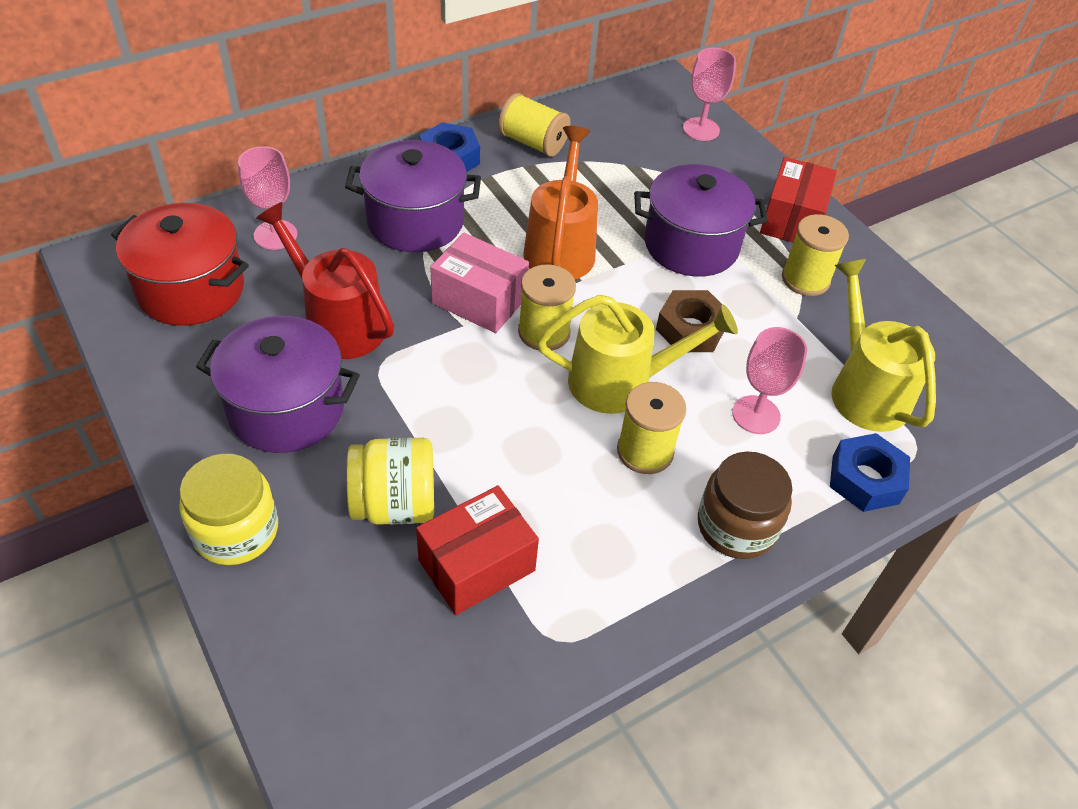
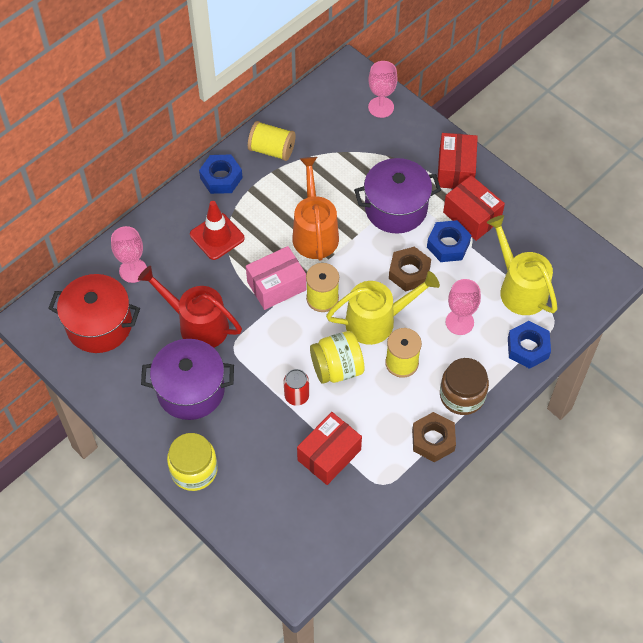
camera: 10 degrees left, 10 degrees up
purple pot [345,140,481,252] -> red traffic cone [190,201,245,260]
yellow jar [346,437,434,525] -> yellow jar moved to [310,331,365,384]
pink box [430,233,529,333] -> pink box turned 45 degrees counterclockwise [246,246,306,310]
yellow spool [782,214,849,296] -> red box [443,175,505,241]
none -> red can [284,369,309,406]
none -> brown nut [412,412,456,462]
none -> blue nut [427,220,471,262]

